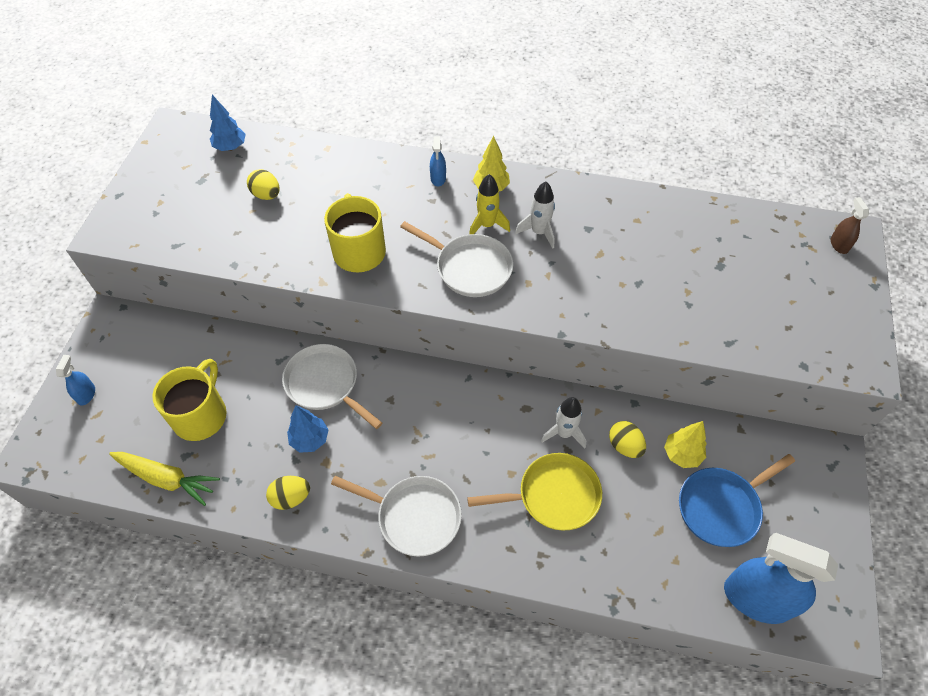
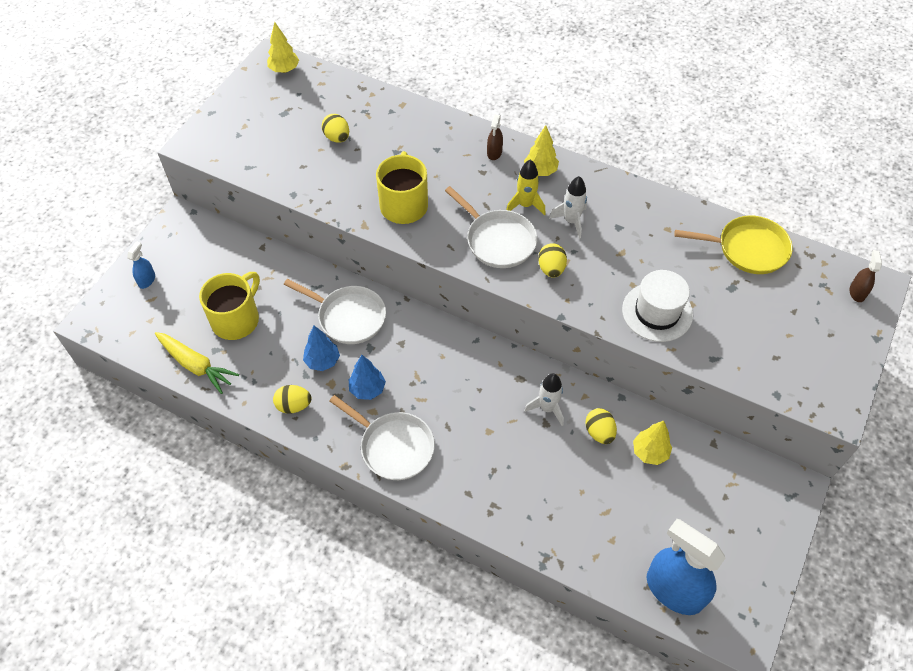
camera: 15 degrees right, 0 degrees up
blue tree [210,95,246,151] -> blue tree moved to [349,355,386,400]
white pan [282,344,382,429] -> white pan turned 150 degrees clockwise [284,279,386,344]
blue spray bottle [430,136,446,186] -> brown spray bottle [487,115,503,160]
yellow pan [467,453,602,531] -> yellow pan moved to [674,216,793,274]
blue pan [679,454,795,547] -> none
none -> yellow tree [267,22,299,73]
none -> yellow egg [538,243,567,278]
none -> white hat [622,270,693,342]

